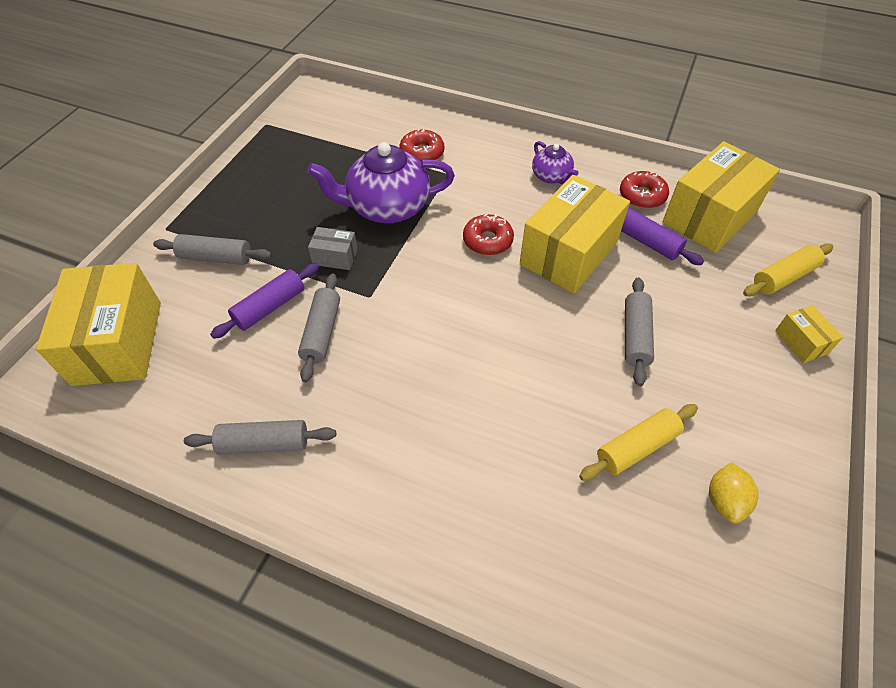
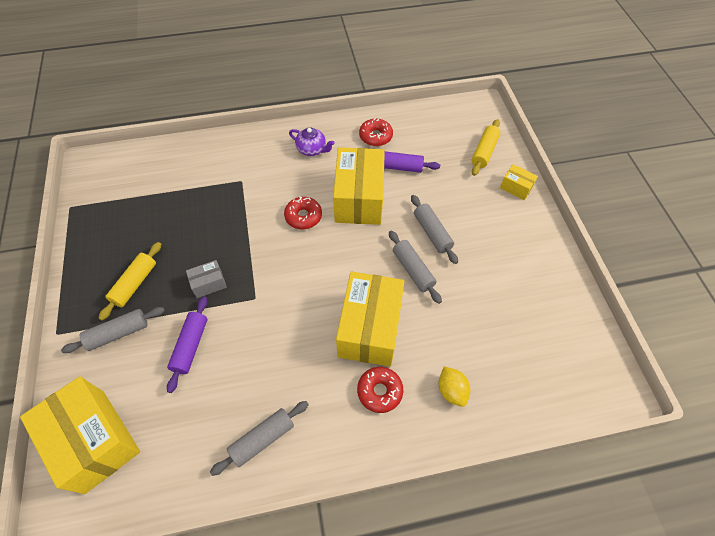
camera: 35 degrees left, 5 degrees up
grey rolling pin [298,274,340,382] -> grey rolling pin moved to [389,231,442,304]
purple teapot [307,142,455,223] -> none
red donut [399,129,444,162] -> red donut moved to [357,367,403,413]
yellow rolling pin [579,404,698,481] -> yellow rolling pin moved to [99,242,161,320]
yellow box [663,141,780,253] -> yellow box moved to [336,272,405,366]
yellow lemon [709,462,758,523] -> yellow lemon moved to [439,366,470,407]

